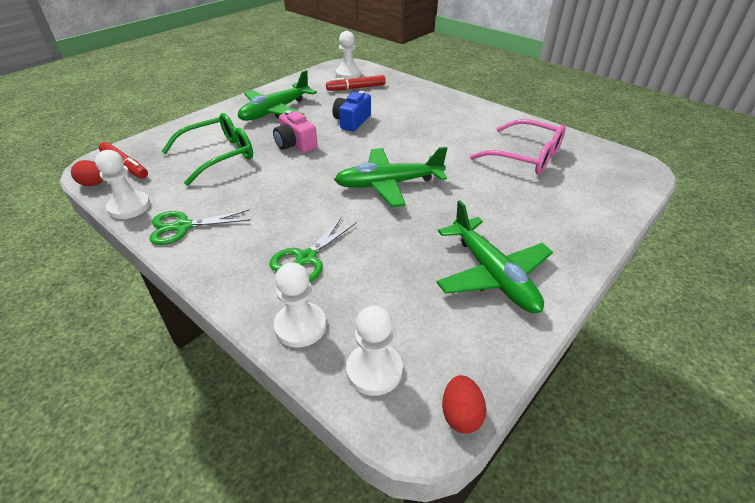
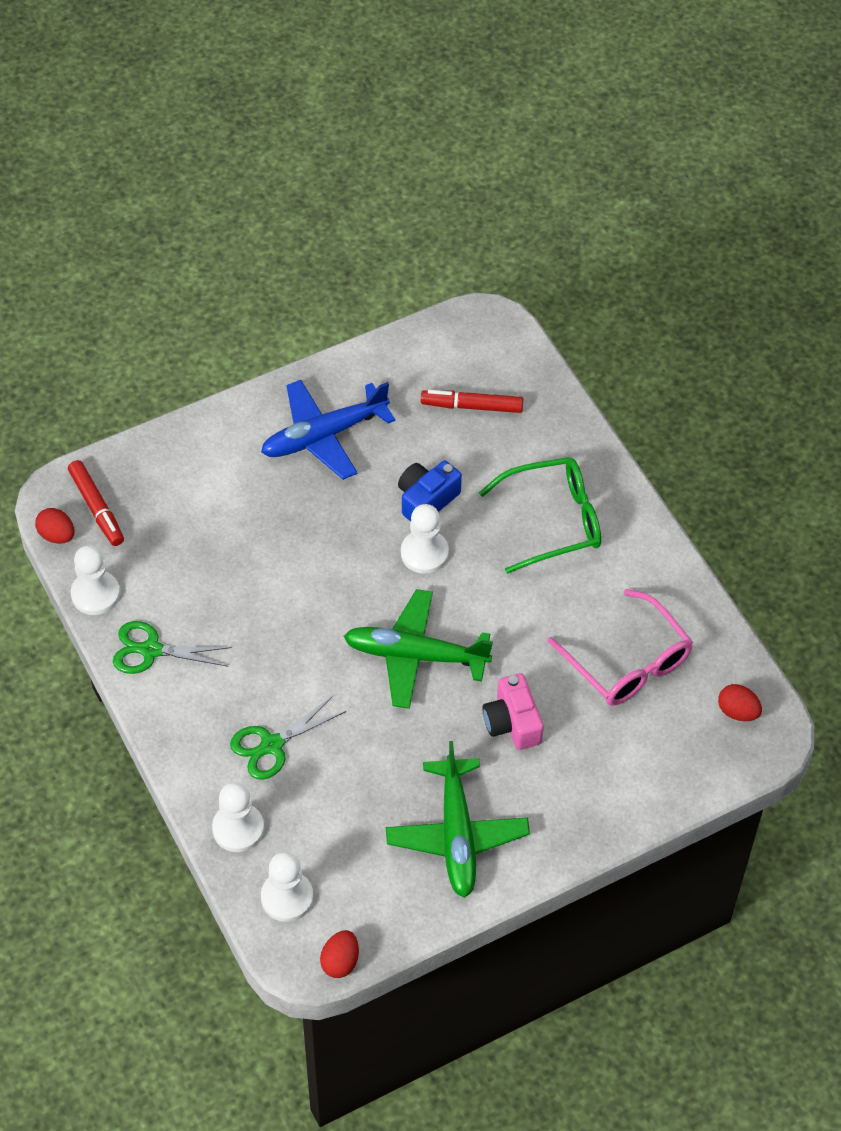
camera: 20 degrees right, 15 degrees up
green glasses [161,113,253,186] -> green glasses moved to [479,457,601,574]
green plane [238,70,317,121] -> blue plane [261,380,395,480]
pink camera [273,110,318,153] -> pink camera moved to [482,673,544,750]
white pawn [336,31,361,80] -> white pawn moved to [401,504,449,574]
none -> red egg [718,684,762,721]

